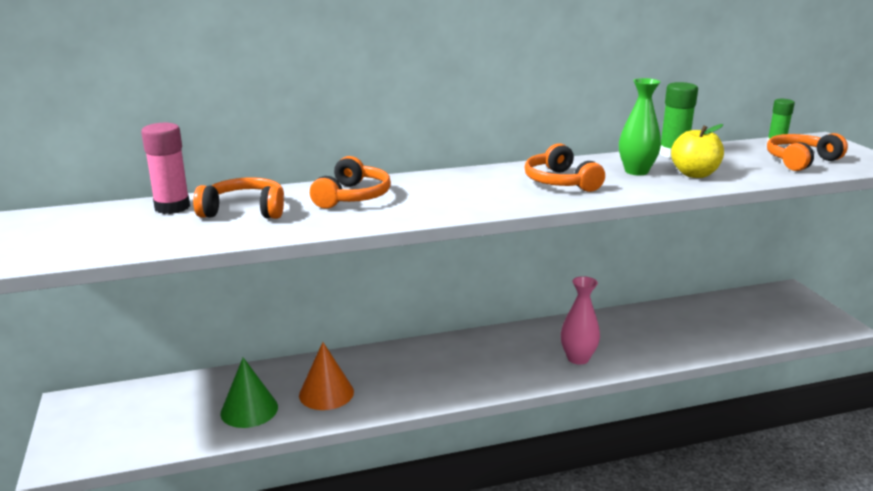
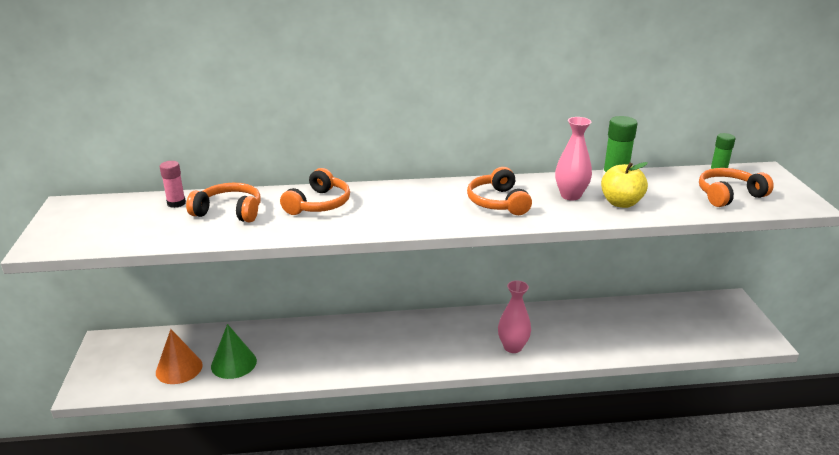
camera: 10 degrees right, 5 degrees up
pink glue stick [141,123,190,214] -> pink glue stick [160,161,186,208], size x0.66
orange cone [299,342,354,410] -> orange cone moved to [156,329,203,384]
green vase [619,78,661,175] -> pink vase [555,117,592,200]

